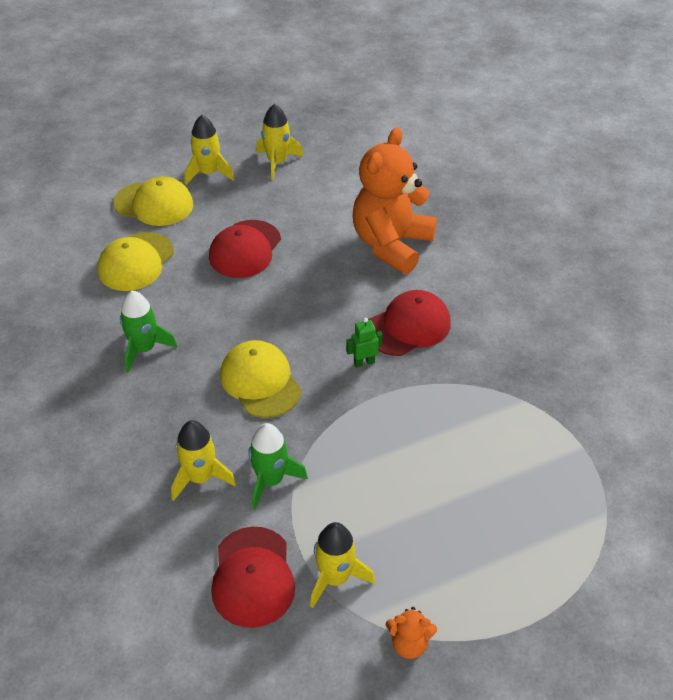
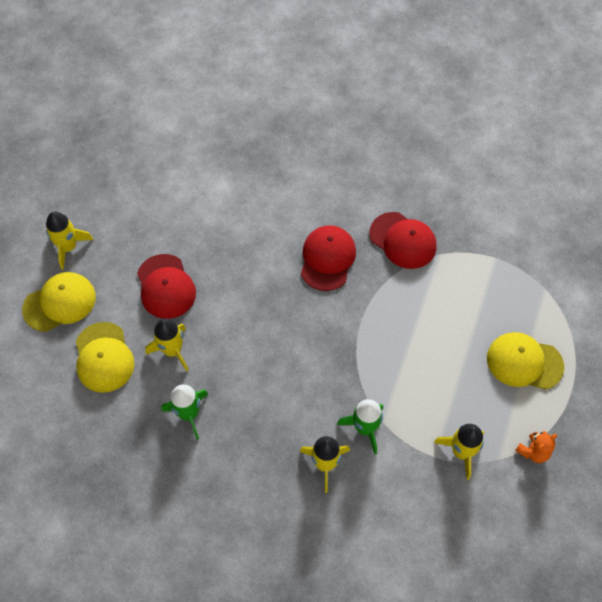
camera: 45 degrees left, 15 degrees up
red cap [211,527,295,628] -> red cap moved to [369,212,436,269]
yellow cap [220,340,302,418] -> yellow cap moved to [487,332,564,390]
yellow rocket [256,104,304,180] -> yellow rocket moved to [145,319,188,371]
green robot [346,318,383,368] -> none
orange teddy bear [353,127,437,274] -> none

